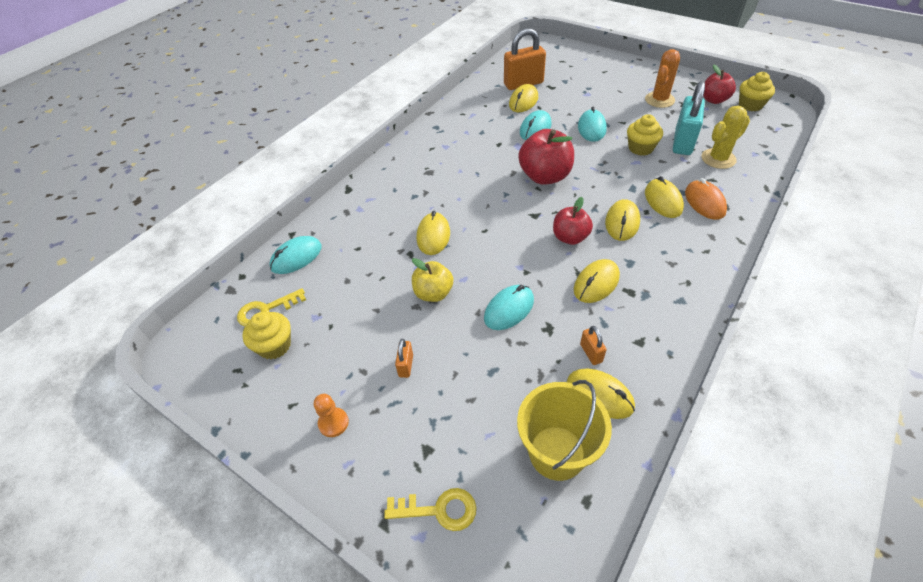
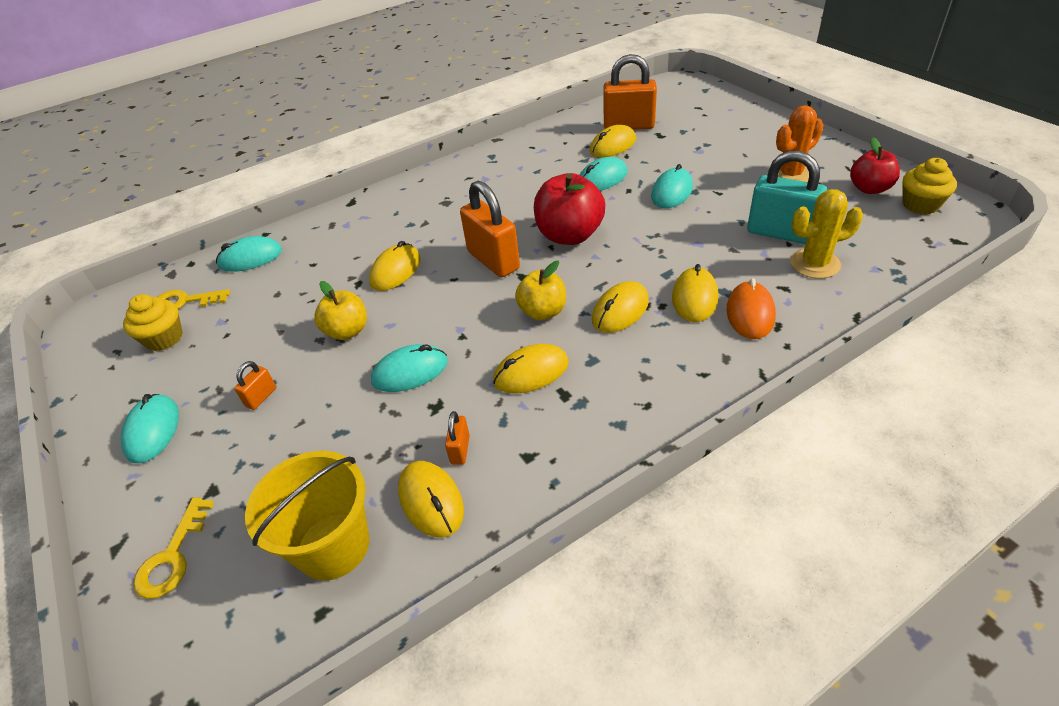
camera: 25 degrees right, 5 degrees down
orange pawn [314,394,349,437] -> turquoise mouse [121,394,179,463]
yellow key [384,488,477,531] -> yellow key turned 75 degrees clockwise [133,497,214,599]
red apple [553,197,593,245] -> yellow apple [515,261,566,320]
yellow cupcake [627,114,663,156] -> none
turquoise padlock [673,81,705,155] -> turquoise padlock turned 75 degrees clockwise [747,151,827,244]
none -> orange padlock [460,181,520,277]

